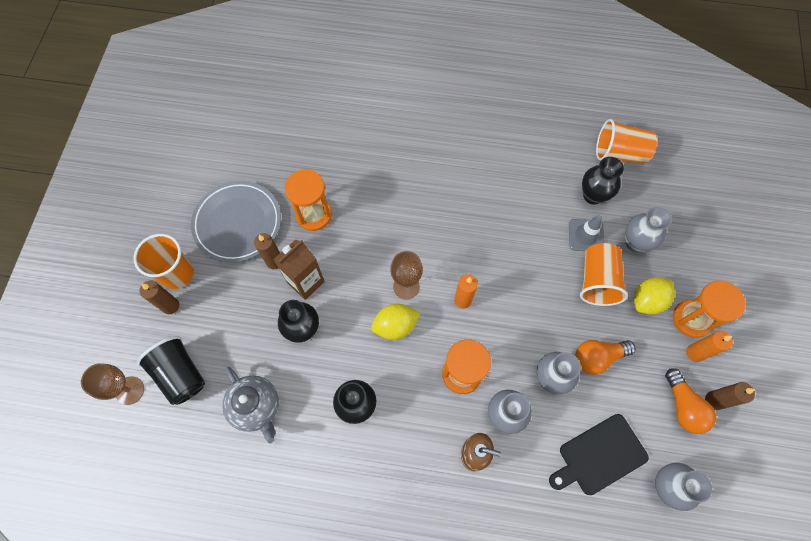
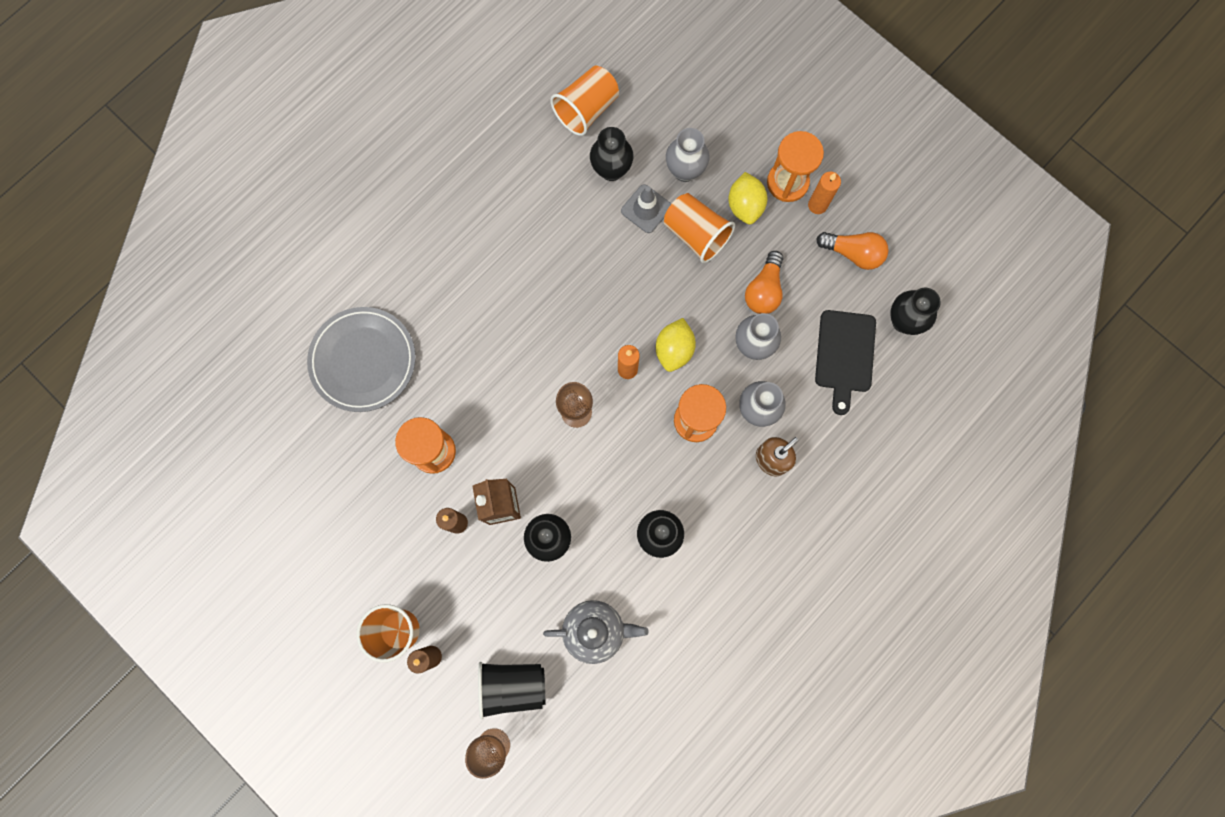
camera: 55 degrees left, 10 degrees up
grey plate [191,181,281,262] -> grey plate moved to [307,307,416,412]
yellow lemon [371,304,420,340] -> yellow lemon moved to [656,318,696,372]
grey vase [654,463,712,511] -> black vase [890,288,941,335]
brown candle [705,382,755,410] -> none

